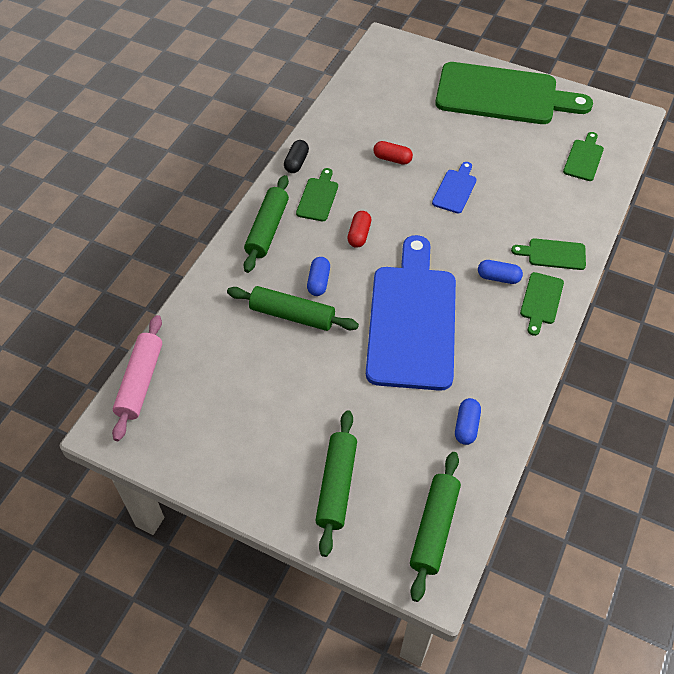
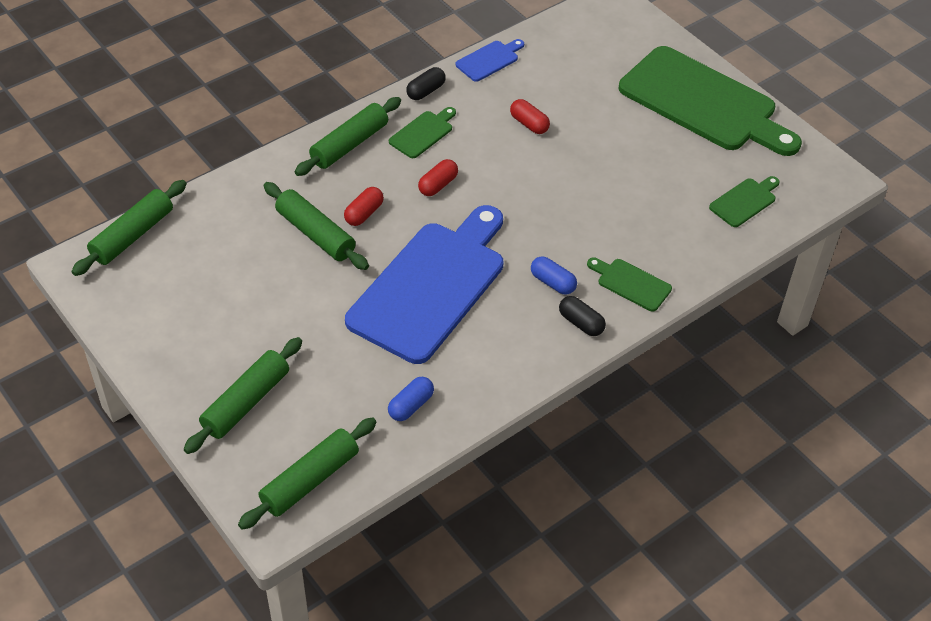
camera: 25 degrees right, 5 degrees down
pink rolling pin [112,315,162,441] -> green rolling pin [71,180,187,276]
blue capsule [307,257,330,296] -> red capsule [344,187,384,226]
blue cutting board [432,162,477,213] -> blue cutting board moved to [456,39,524,82]
green cutting board [520,272,564,336] -> black capsule [559,296,606,336]

